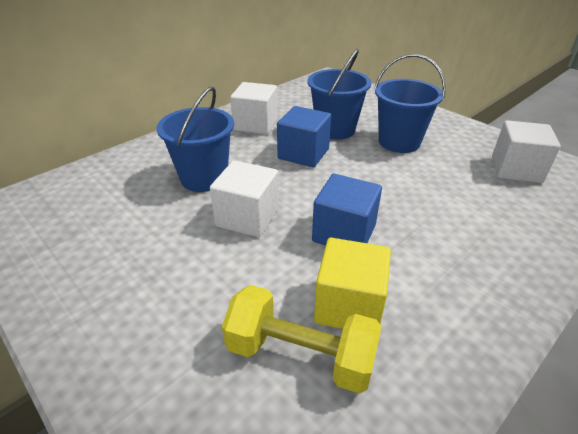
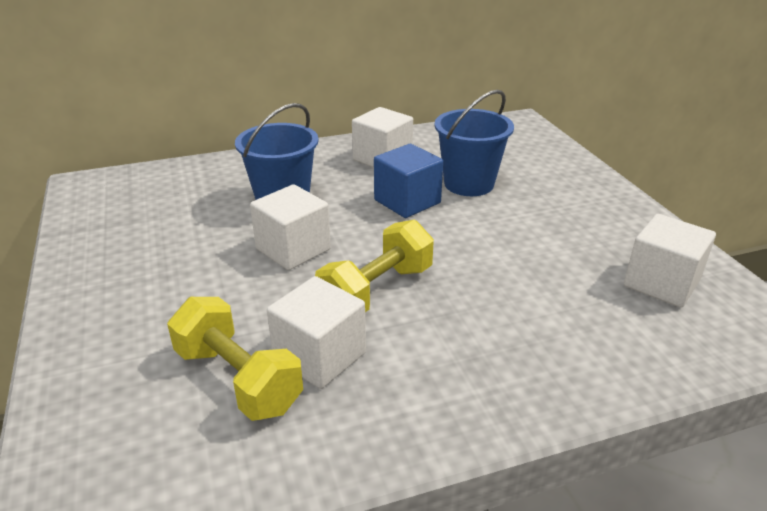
camera: 25 degrees right, 5 degrees down
blue cube [312,174,382,246] -> yellow dumbbell [315,220,434,312]
yellow cube [314,237,391,329] -> white cube [267,276,366,389]
blue bucket [374,54,446,153] -> none

